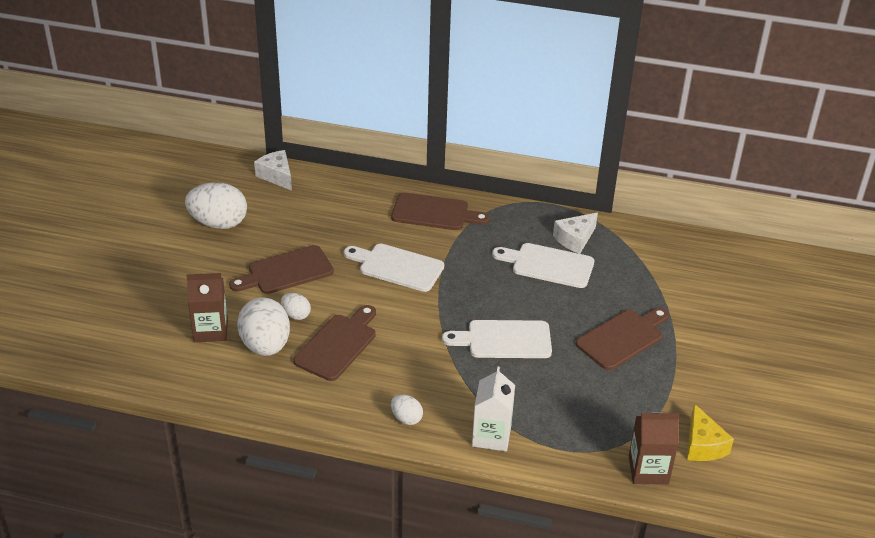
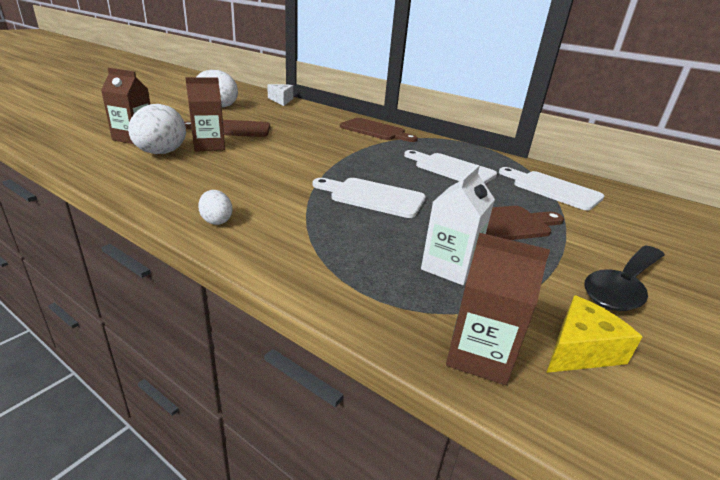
camera: 20 degrees right, 10 degrees down
white egg [281,293,311,320] -> brown carton [185,77,225,152]
brown cutting board [293,305,376,381] -> none
white cutting board [344,244,444,292] -> white cutting board moved to [499,167,604,210]
white carton [472,367,515,451] -> white carton moved to [421,165,495,285]
white cheese [553,213,598,254] -> none
yellow cheese [687,404,734,461] -> yellow cheese turned 135 degrees counterclockwise [546,295,642,373]
none -> black spoon [584,245,665,311]

